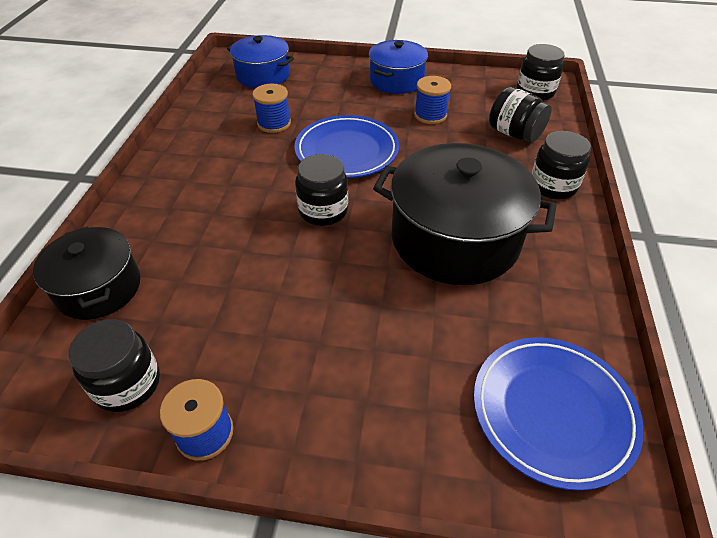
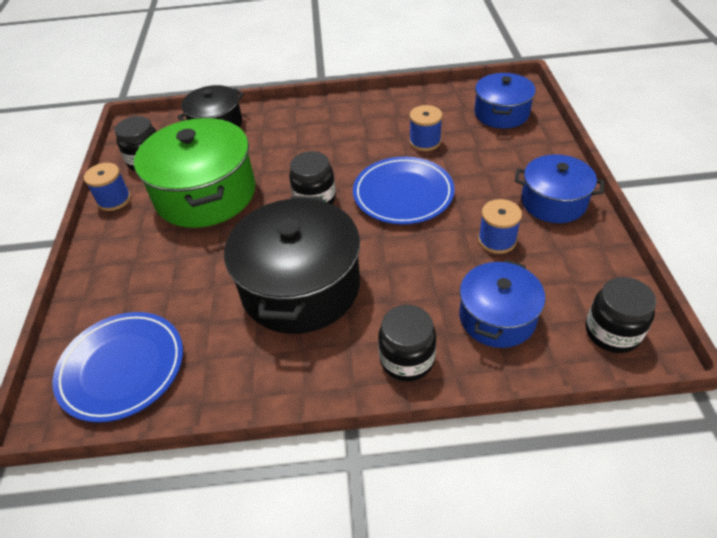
camera: 80 degrees right, 0 degrees up
black jar [489,87,552,142] -> blue pot [459,260,545,348]
none -> green pot [134,118,255,228]

